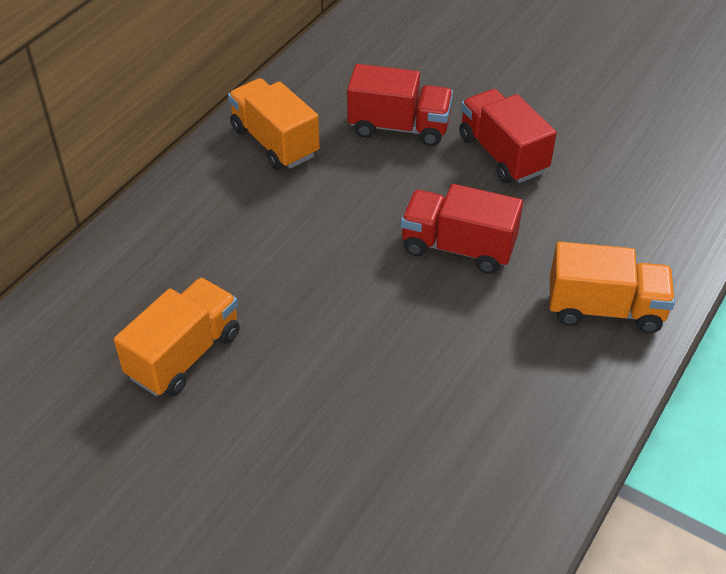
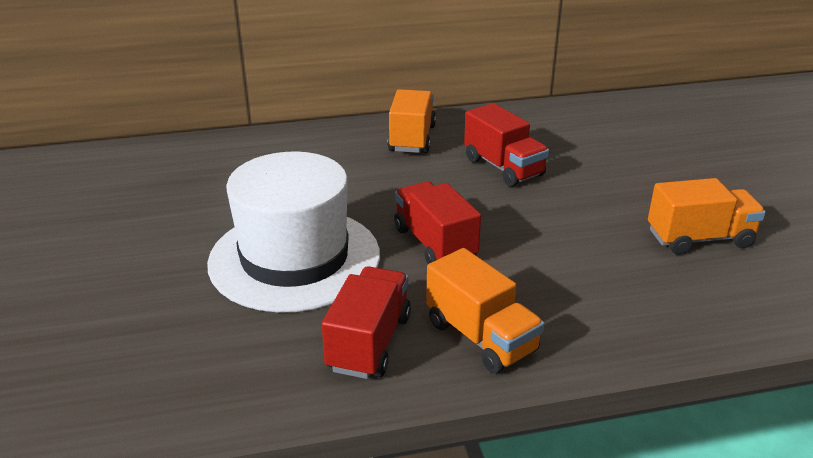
camera: 45 degrees right, 15 degrees down
orange truck [114,278,240,397] -> orange truck moved to [648,178,766,255]
red truck [459,89,557,183] -> red truck moved to [322,266,411,379]
none -> white hat [207,152,380,313]

